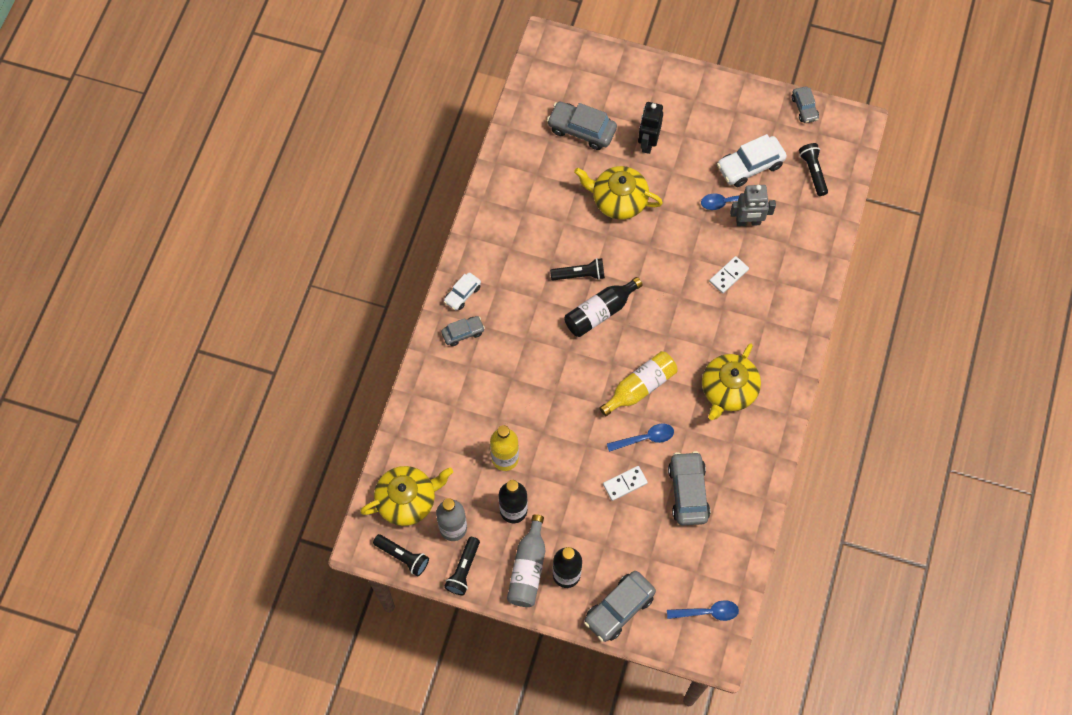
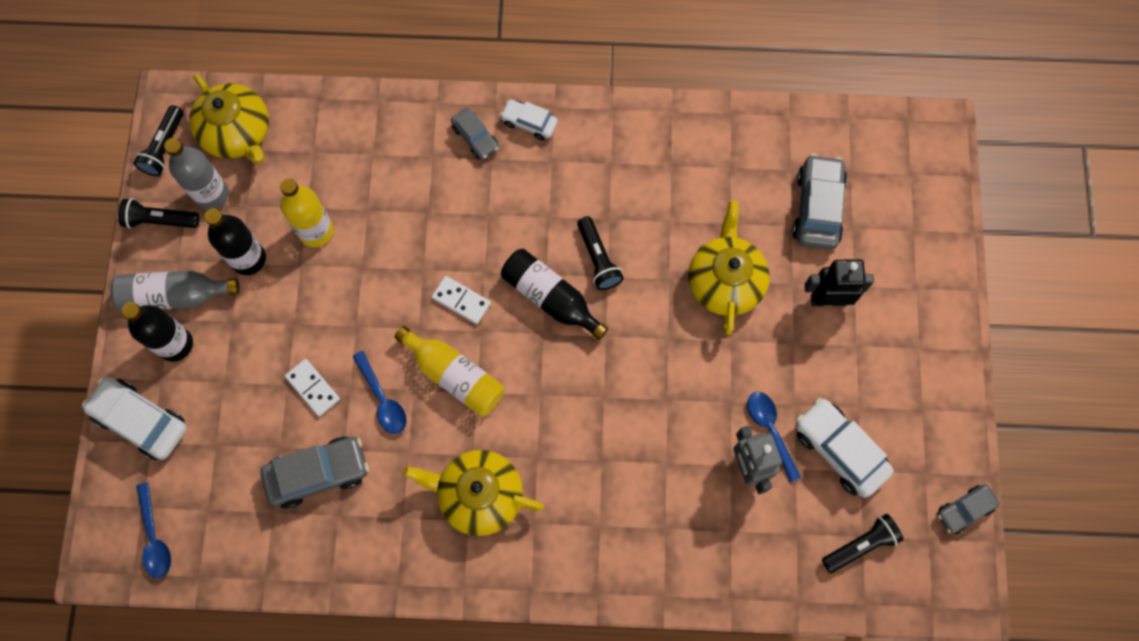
camera: 75 degrees right, 5 degrees up
grey car [584,571,656,642] -> white car [82,377,187,460]
white domino [709,256,749,293] -> white domino moved to [432,276,491,324]

